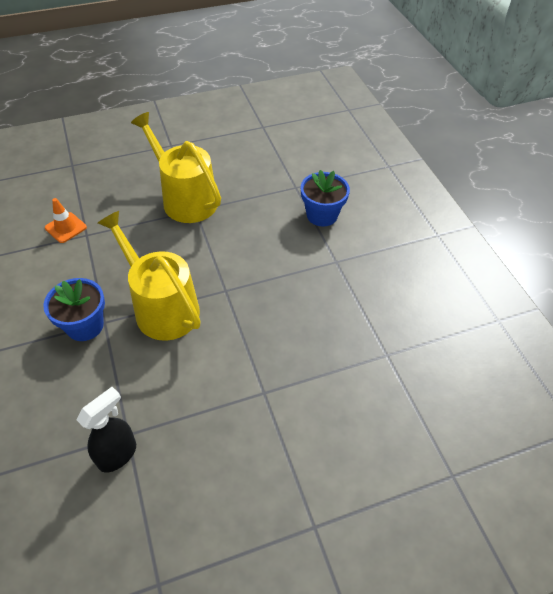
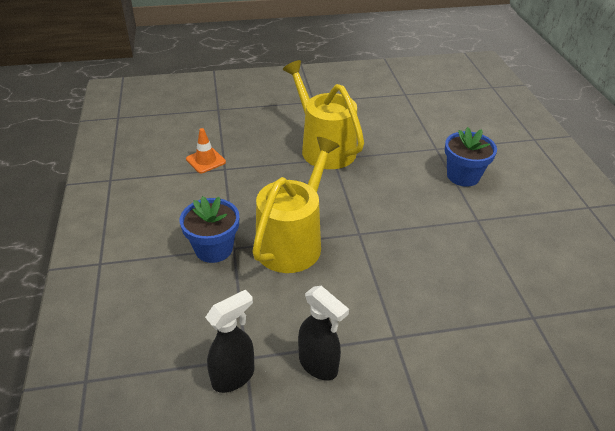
camera: 10 degrees right, 10 degrees down
yellow watering can [98,211,201,341] -> yellow watering can turned 60 degrees clockwise [252,137,339,273]
none -> black spray bottle [298,286,349,381]

